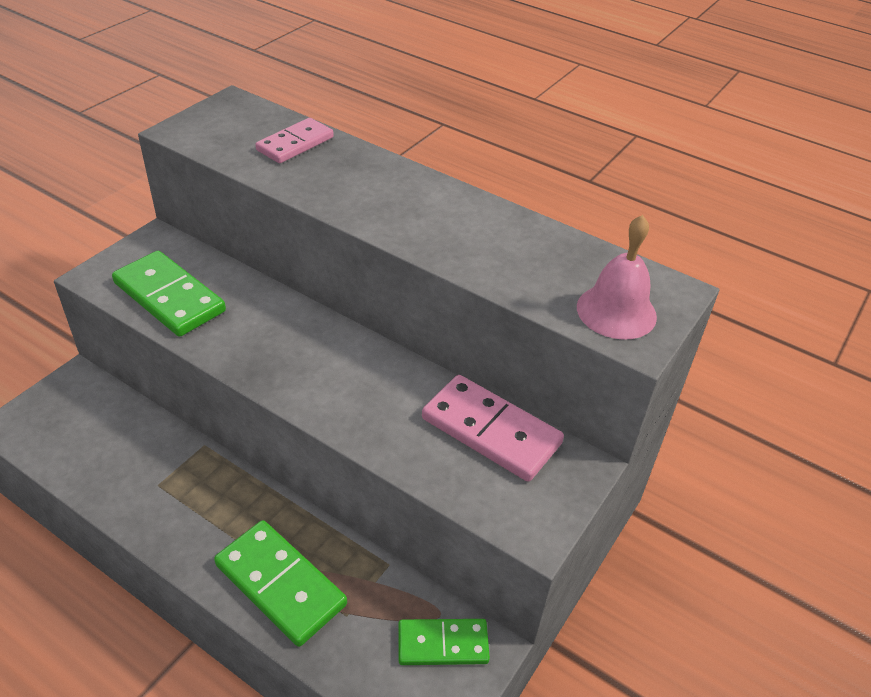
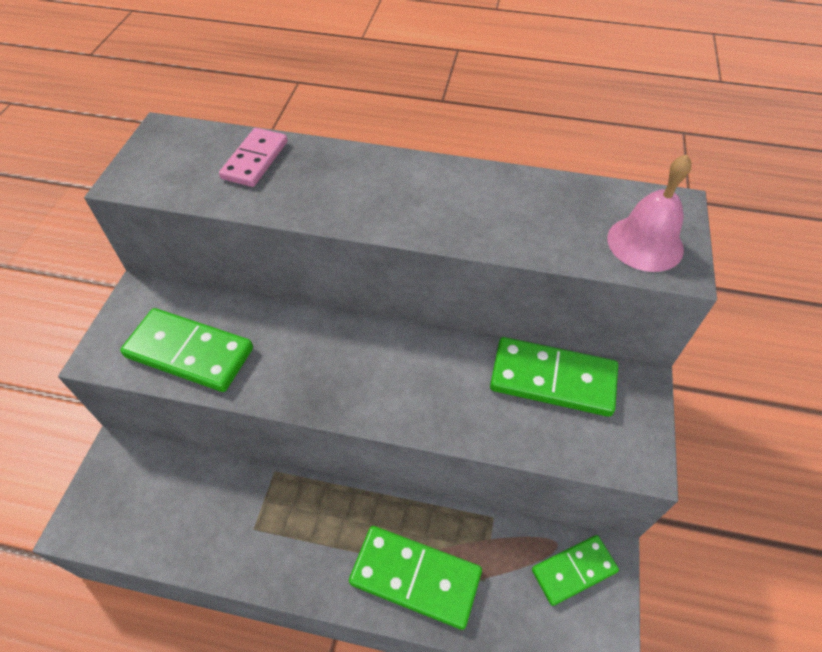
camera: 20 degrees left, 10 degrees up
pink domino [422,375,564,482] -> green domino [490,337,618,417]

